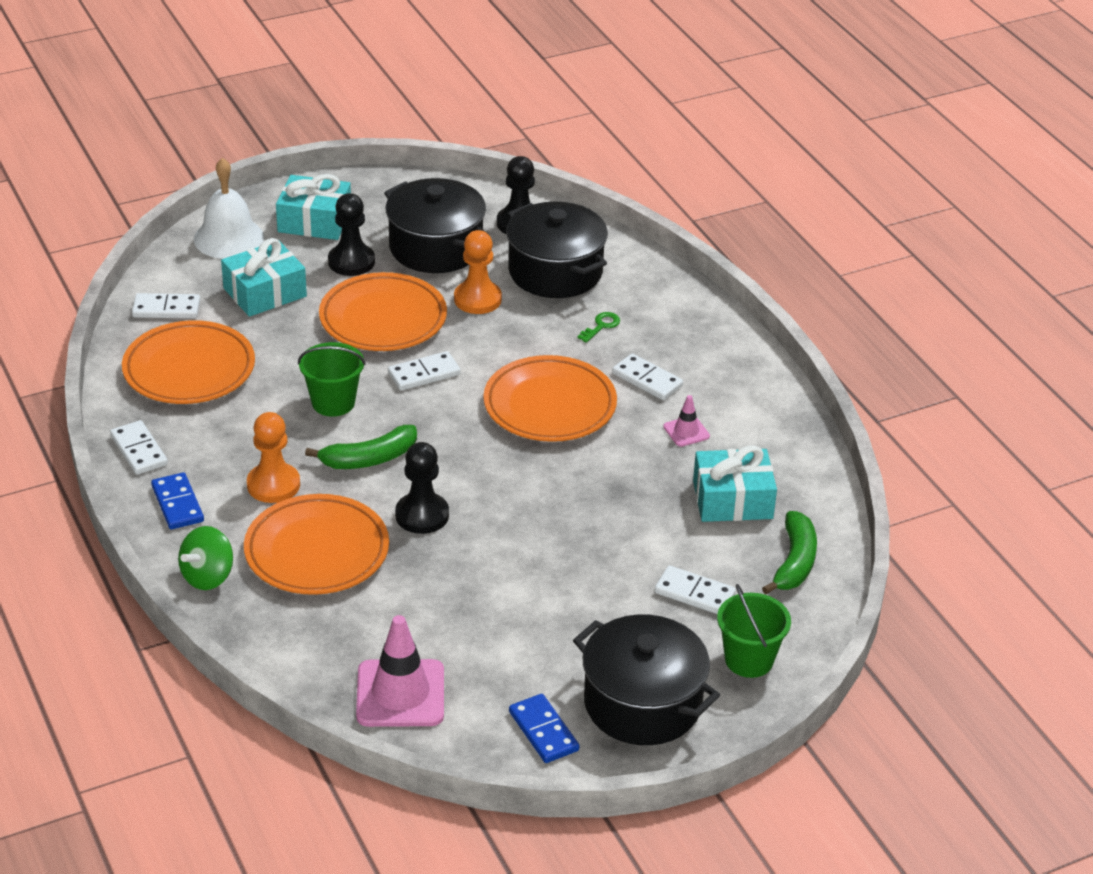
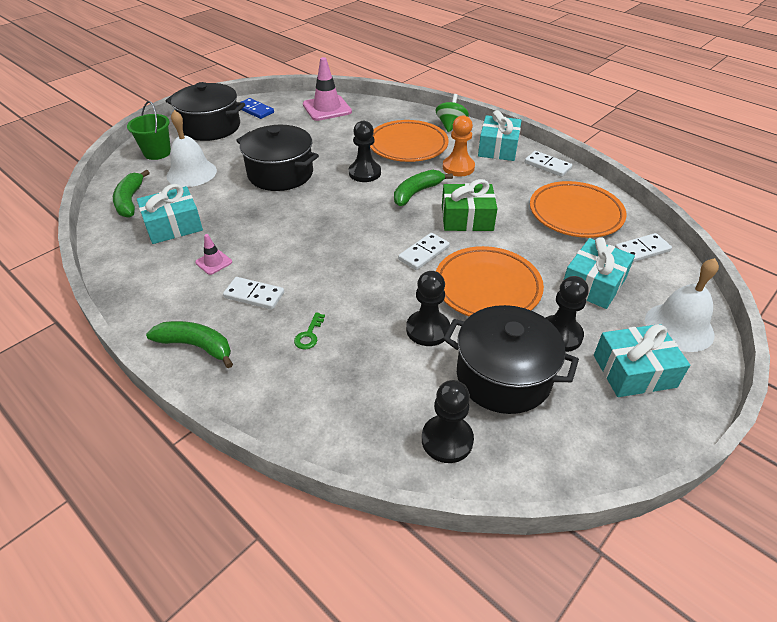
camera: 160 degrees right, 5 degrees up
blue domino [151,472,204,529] -> turquoise gift [478,110,522,161]
green bucket [298,342,366,417] -> green gift [442,179,498,231]
orange pawn [454,230,502,314] -> black pawn [406,271,450,346]
orange plate [483,355,617,442] -> none
black pot [506,202,608,298] -> black pot moved to [236,125,319,191]
white domino [655,565,736,614] -> white bell [166,110,217,187]
none -> green banana [146,321,233,368]

